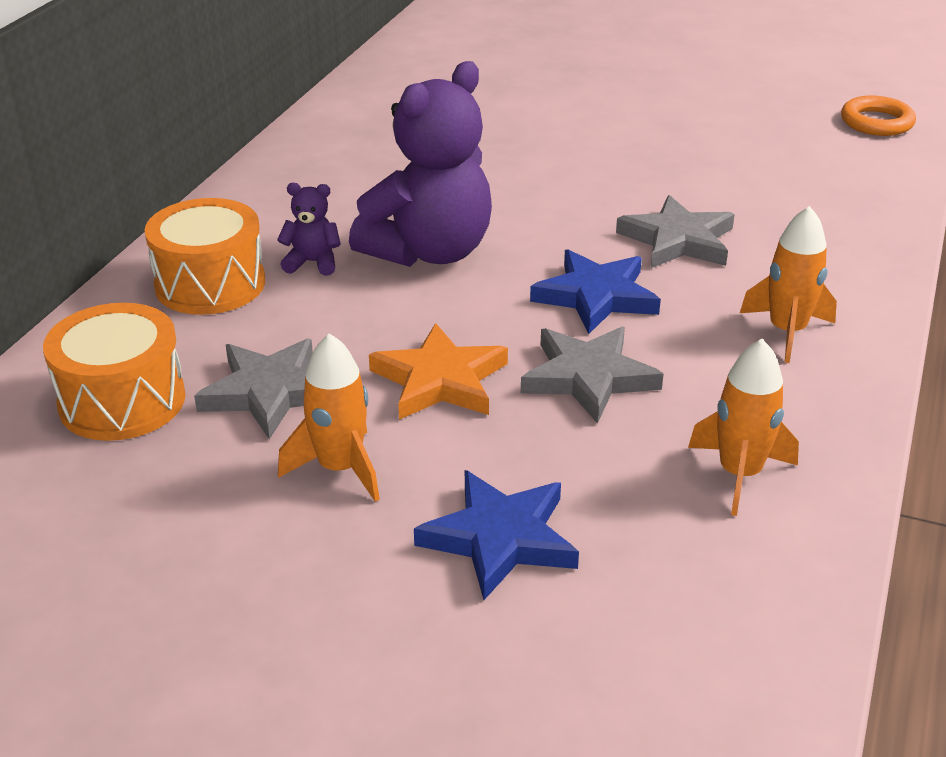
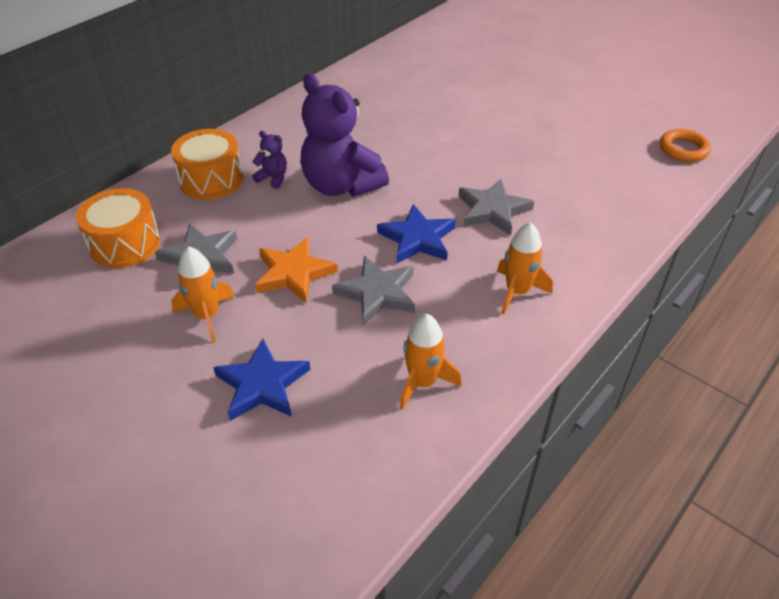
camera: 20 degrees right, 10 degrees up
purple teddy bear [349,61,492,267] -> purple teddy bear turned 75 degrees clockwise [301,73,389,196]

